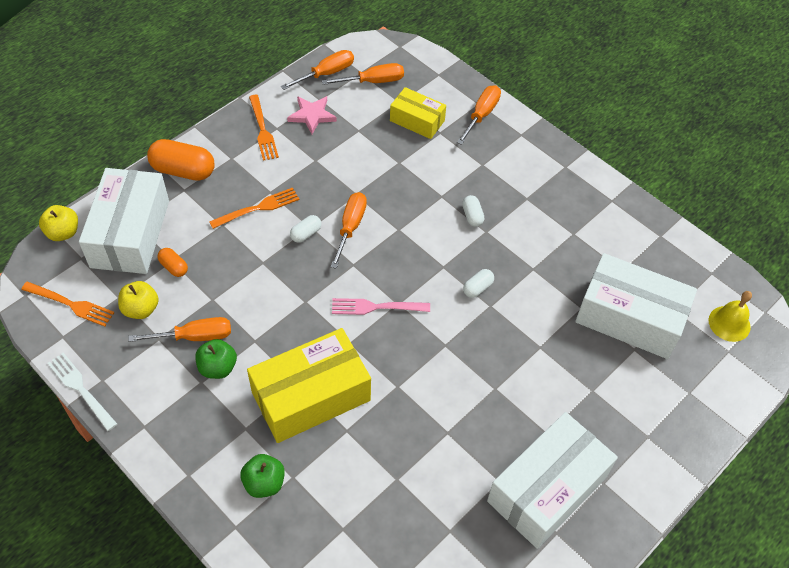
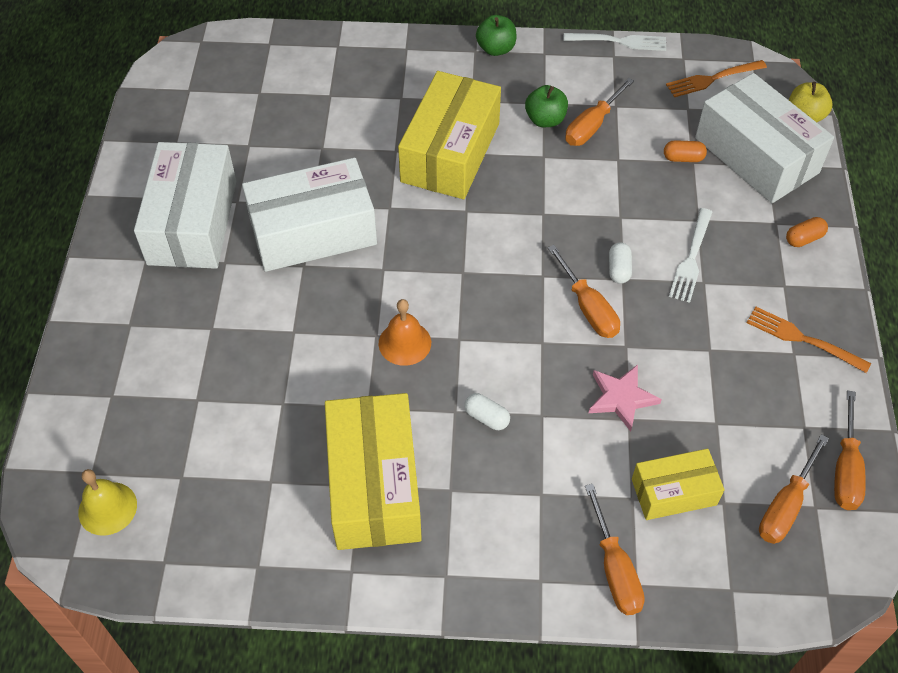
camera: 140 degrees right, 0 degrees up
yellow apple [118,281,159,319] -> none
orange capsule [147,139,215,181] -> orange capsule [786,217,828,247], size x0.51
orange fork [209,188,299,229] -> white fork [669,208,712,303]
green apple [240,454,285,498] -> green apple moved to [476,15,516,56]
pink star [287,96,337,134] -> pink star moved to [589,364,662,432]
pink fork [332,298,430,315] -> none
white capsule [463,269,494,298] -> orange bell [379,299,431,366]
white box [575,253,697,359] -> white box moved to [242,158,377,272]
none -> yellow box [325,393,422,550]

